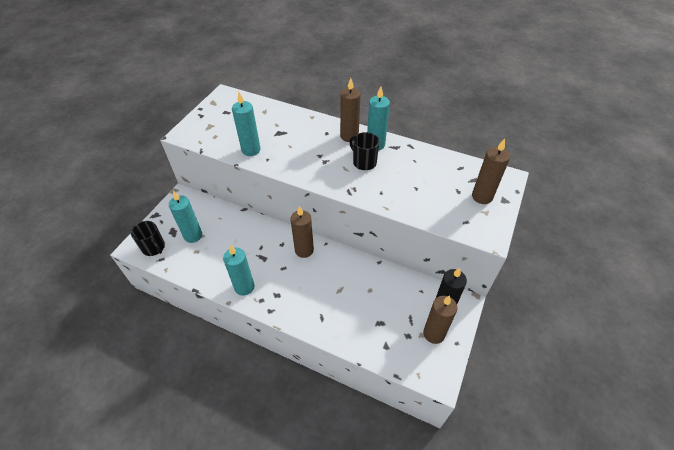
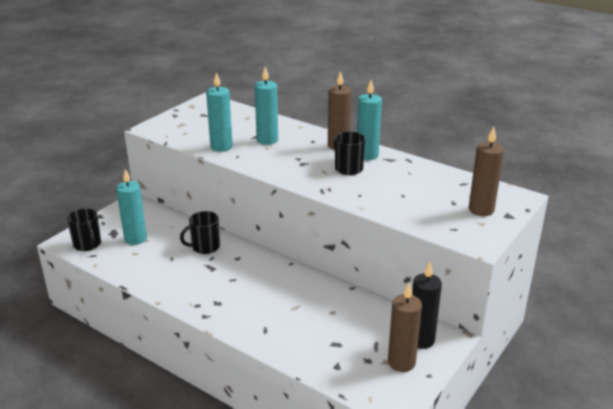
camera: 10 degrees right, 20 degrees down
turquoise candle [223,245,254,296] -> turquoise candle moved to [255,67,278,145]
brown candle [290,206,314,258] -> none
none -> black mug [180,211,220,254]

